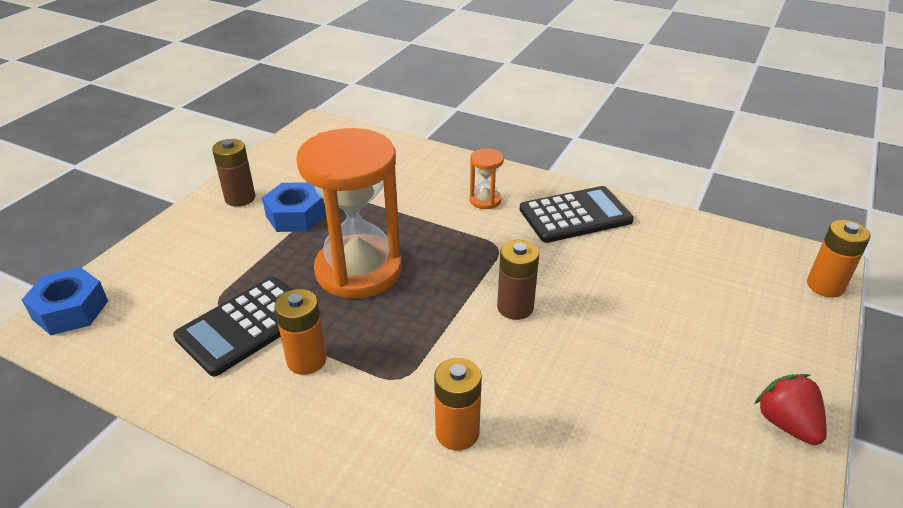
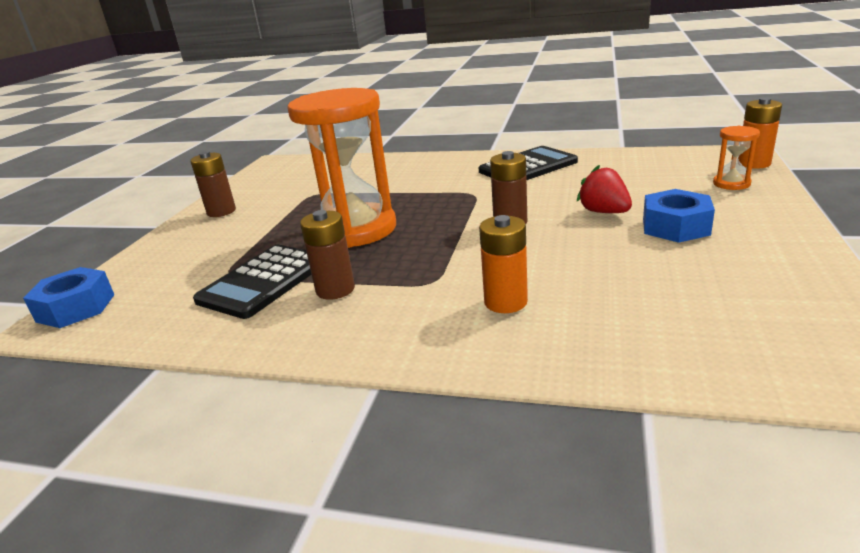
camera: 10 degrees left, 10 degrees down
blue nut [262,182,326,232] -> blue nut moved to [643,189,715,243]
orange battery [274,289,327,375] -> brown battery [300,210,355,300]
orange hourglass [469,148,504,209] -> orange hourglass moved to [713,126,760,190]
red strawberry [755,374,827,445] -> red strawberry moved to [577,165,632,213]

